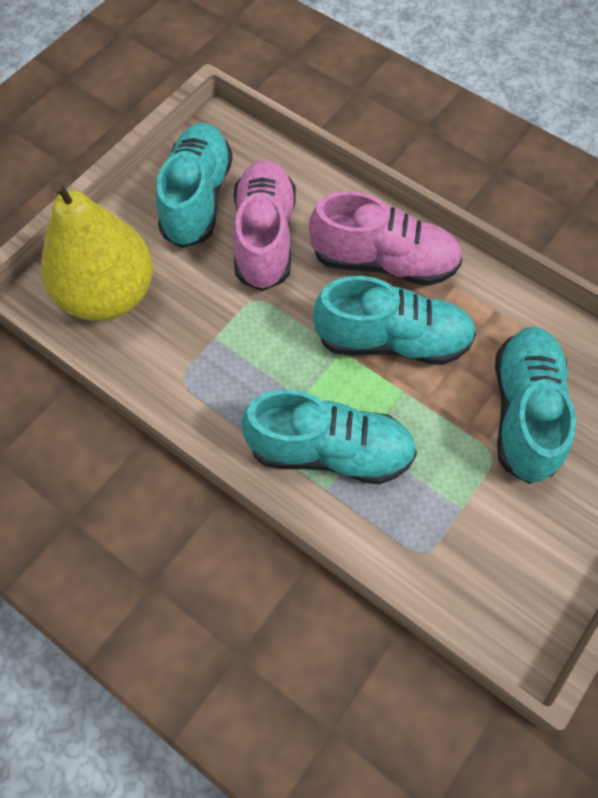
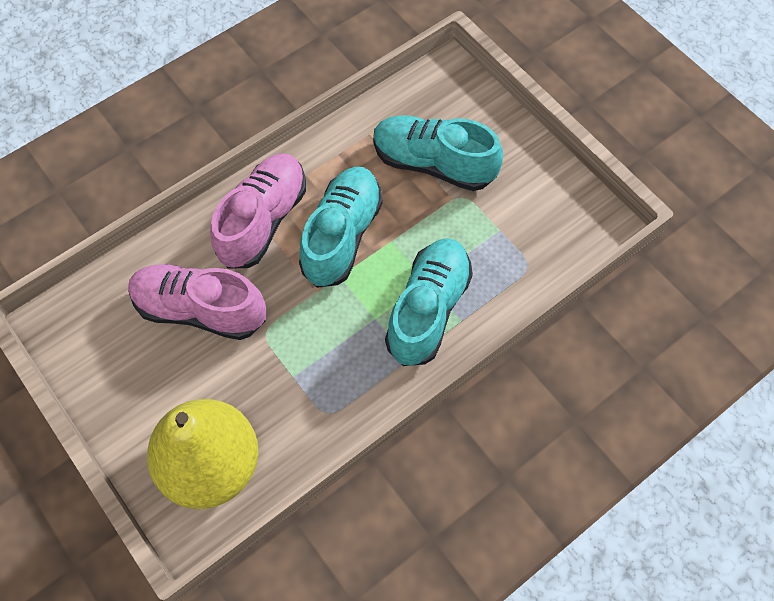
camera: 75 degrees left, 0 degrees up
turquoise shoe [156,123,233,248] -> none

